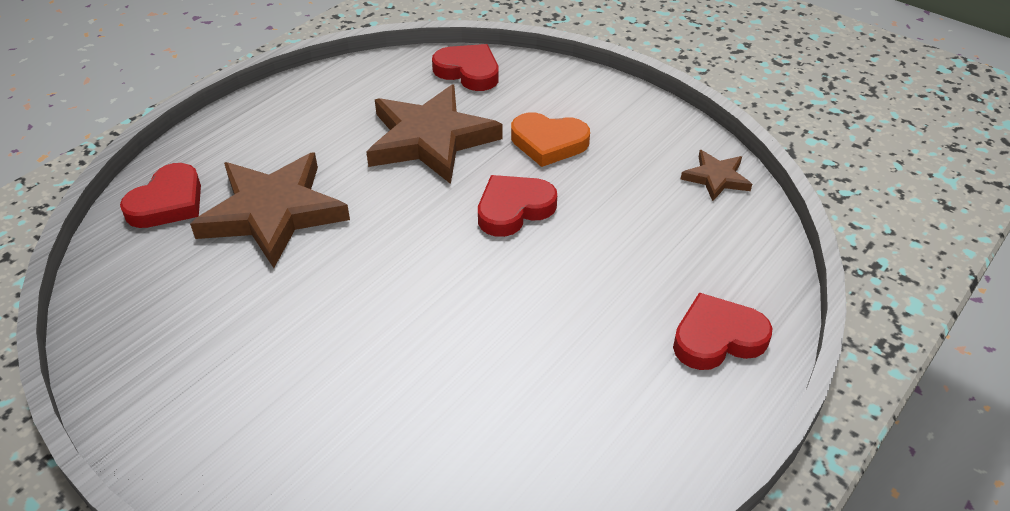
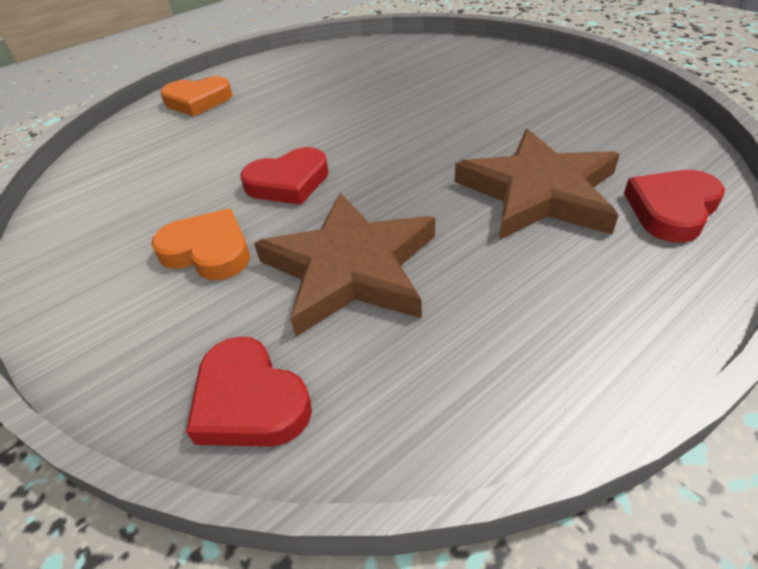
camera: 165 degrees left, 0 degrees up
red heart [673,292,772,370] -> orange heart [161,76,232,116]
brown star [681,150,752,201] -> none

